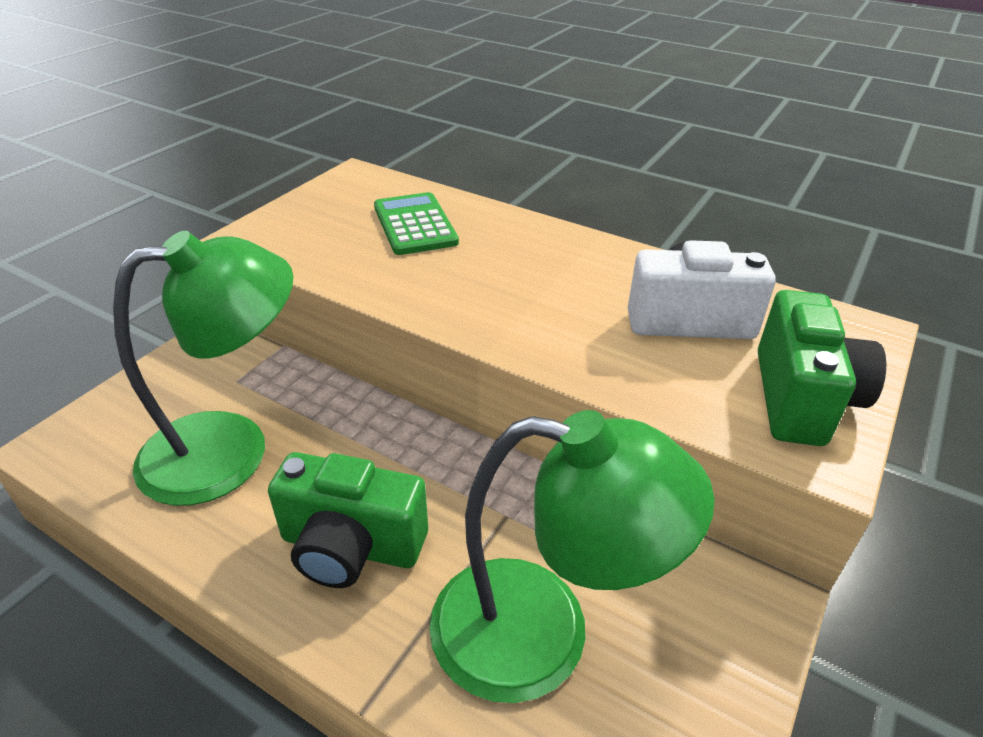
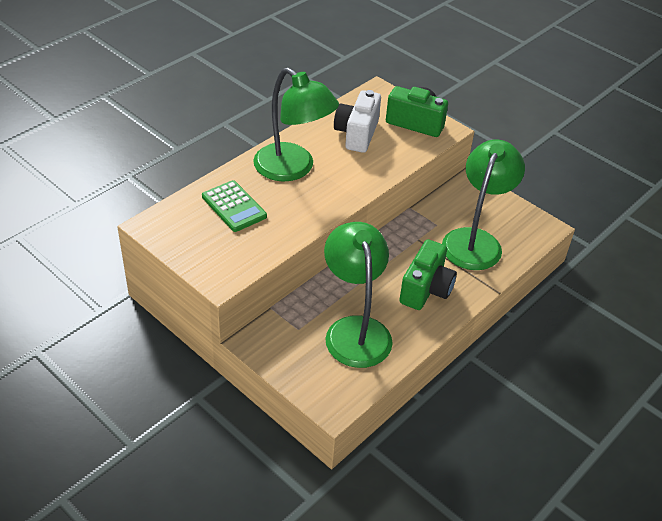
camera: 80 degrees left, 5 degrees up
green calculator [374,192,459,255] -> green calculator turned 120 degrees counterclockwise [202,180,267,232]
none -> green lamp [253,68,339,182]

